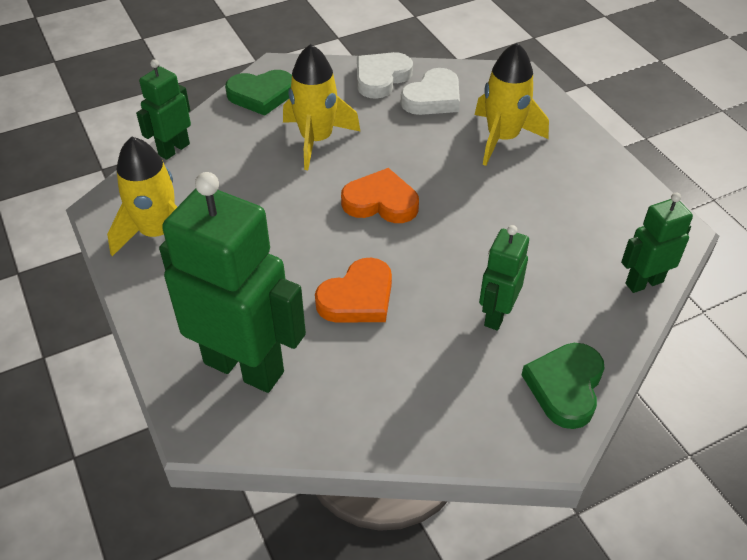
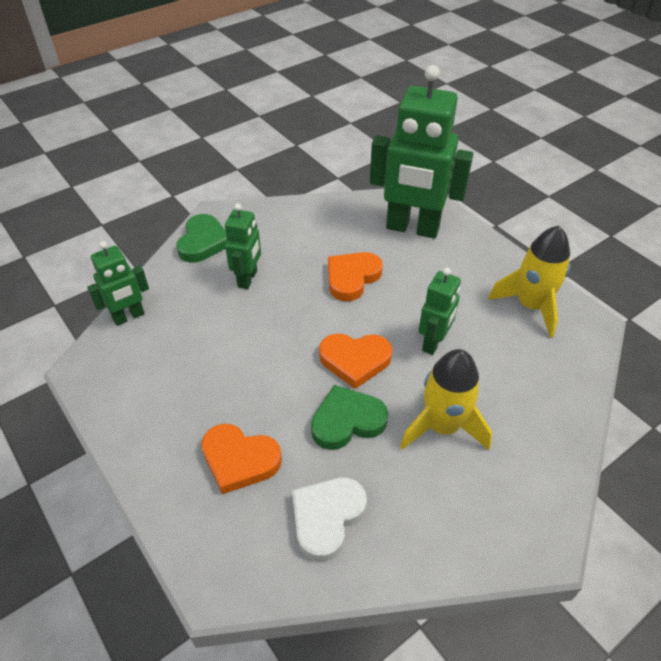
camera: 170 degrees right, 0 degrees up
green robot [136,59,191,160] -> green robot moved to [418,268,461,355]
green heart [225,70,292,116] -> green heart moved to [311,385,388,450]
white heart [357,52,413,99] -> none
yellow rocket [475,43,549,166] -> orange heart [201,424,282,494]

